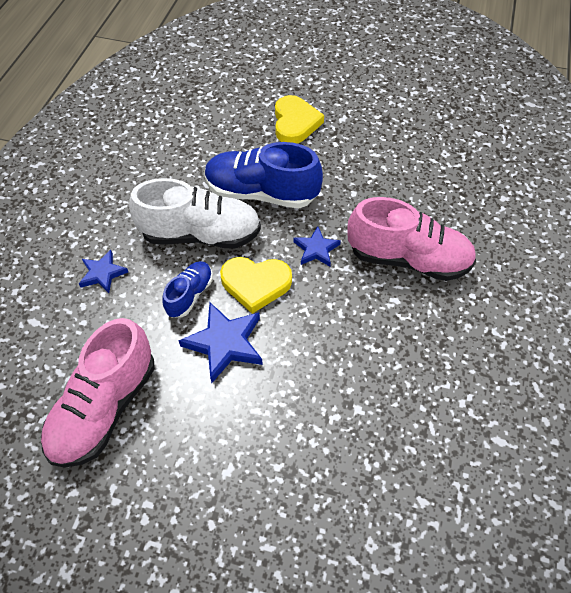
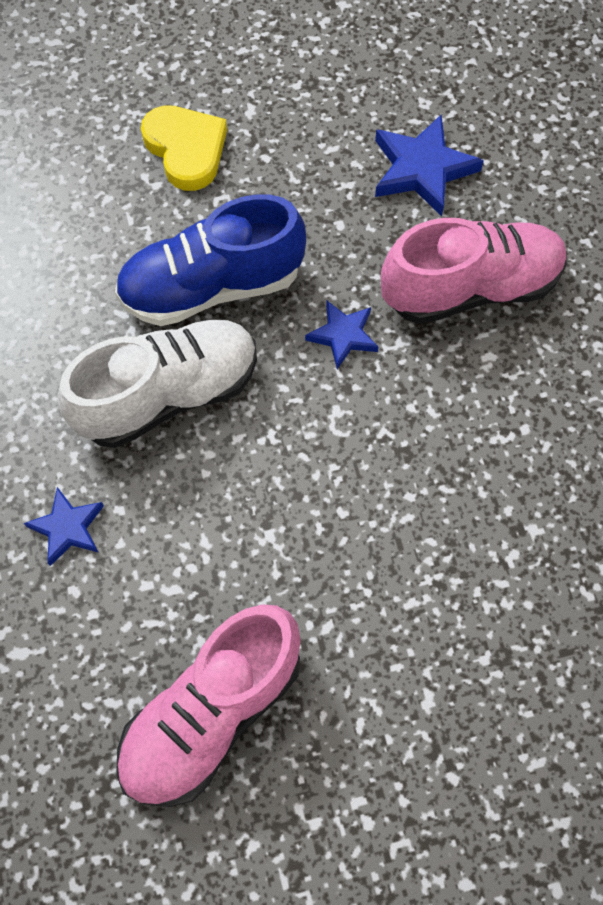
camera: 30 degrees left, 10 degrees up
pink shoe [41,318,155,468] -> pink shoe turned 45 degrees clockwise [116,604,301,807]
blue shoe [162,261,213,317] -> none
blue star [178,302,263,383] -> blue star moved to [375,115,484,217]
yellow heart [220,257,292,314] -> none

